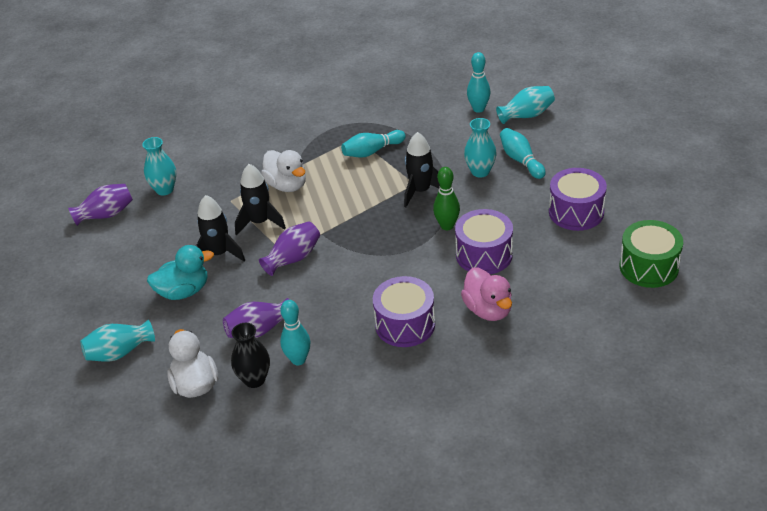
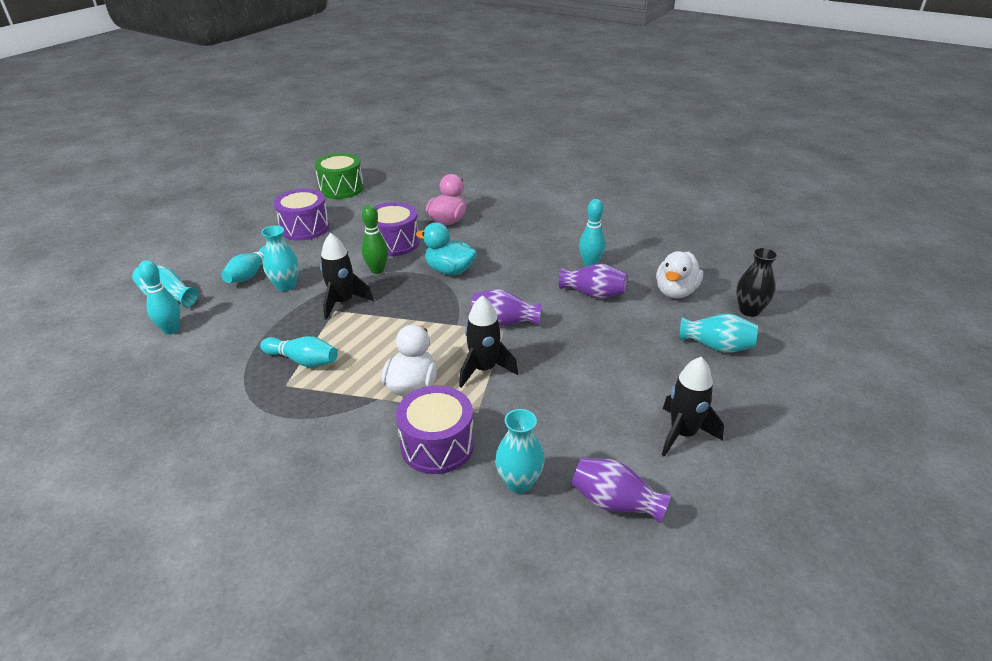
camera: 135 degrees left, 5 degrees down
turquoise duck [147,245,214,300] -> turquoise duck moved to [416,222,477,275]
black rocket [196,195,245,261] -> black rocket moved to [662,357,724,457]
black vase [231,323,270,388] -> black vase moved to [736,248,778,317]
purple drum [373,276,435,347] -> purple drum moved to [396,386,474,474]

